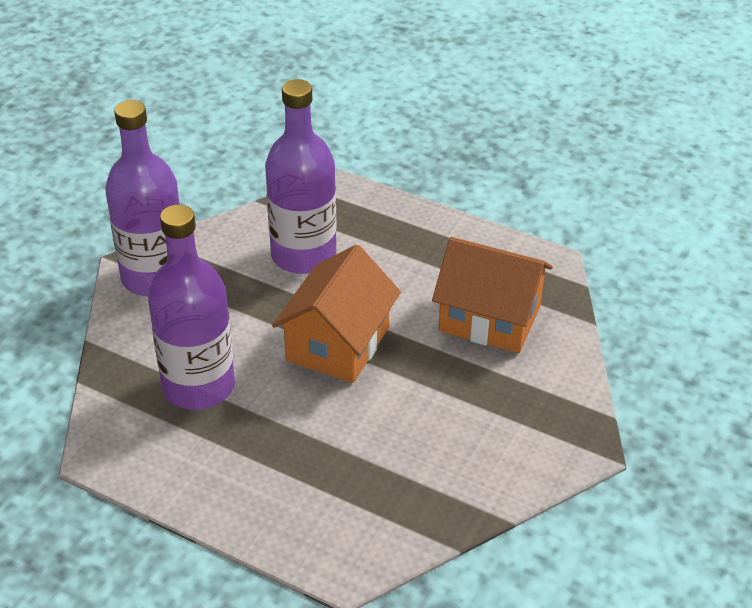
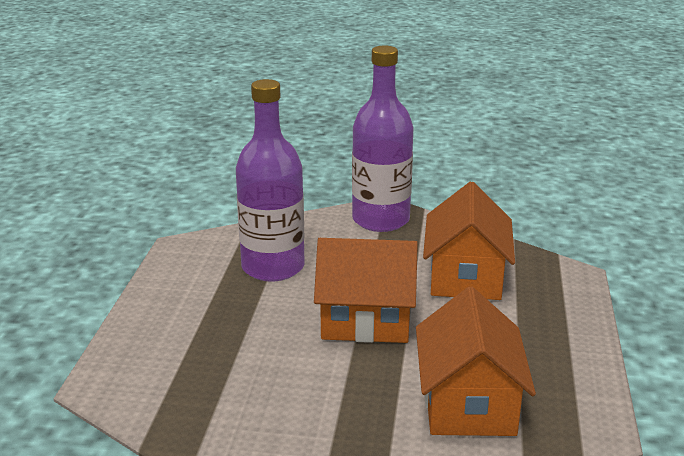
camera: 70 degrees right, 15 degrees down
purple bottle [265,79,337,274] -> orange house [423,181,515,300]

